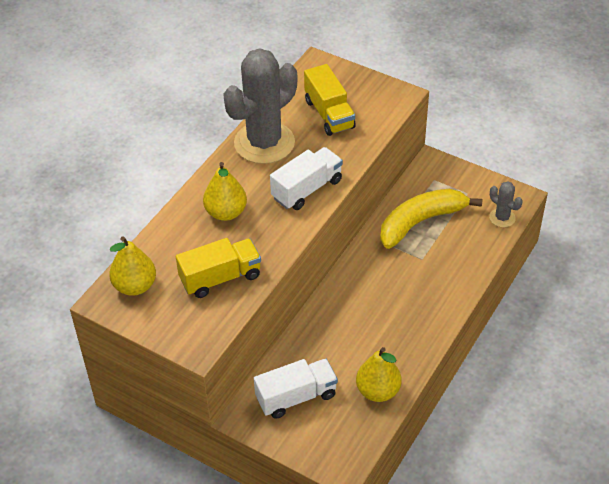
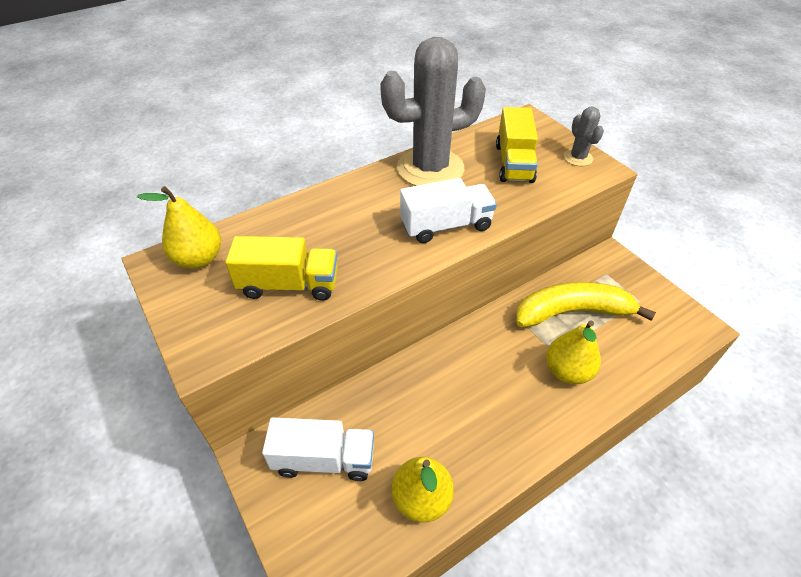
camera: 25 degrees right, 0 degrees up
yellow pear [203,162,247,221] -> yellow pear moved to [546,321,601,384]
grey cactus [489,181,523,228] -> grey cactus moved to [564,107,604,166]

